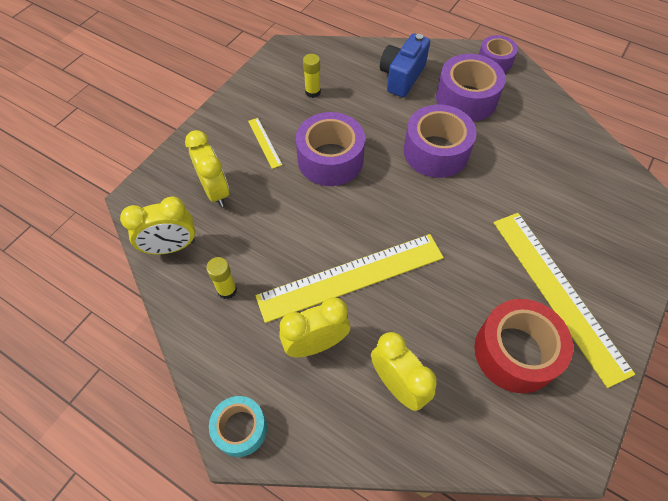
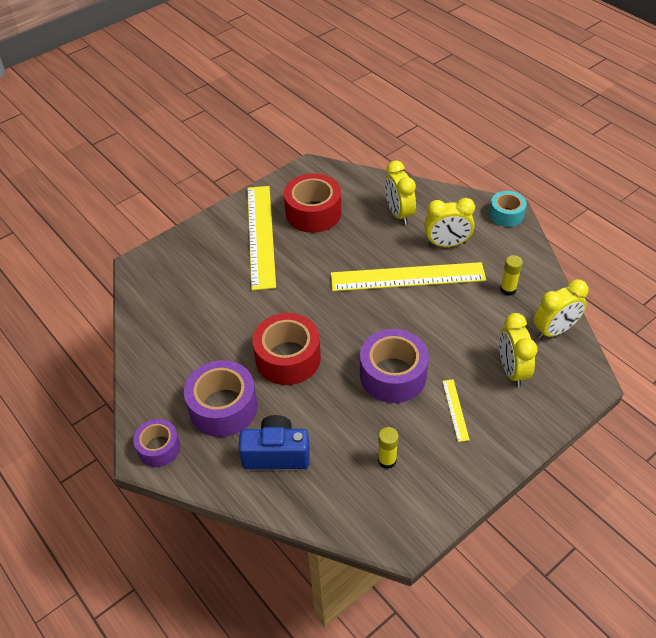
camera: 160 degrees left, 10 degrees down
yellow clock [120,197,195,254] -> yellow clock turned 150 degrees clockwise [533,279,588,339]
blue camera [380,33,430,97] -> blue camera turned 135 degrees counterclockwise [238,415,310,469]
purple tape [404,104,477,178] -> red tape [253,313,321,385]

